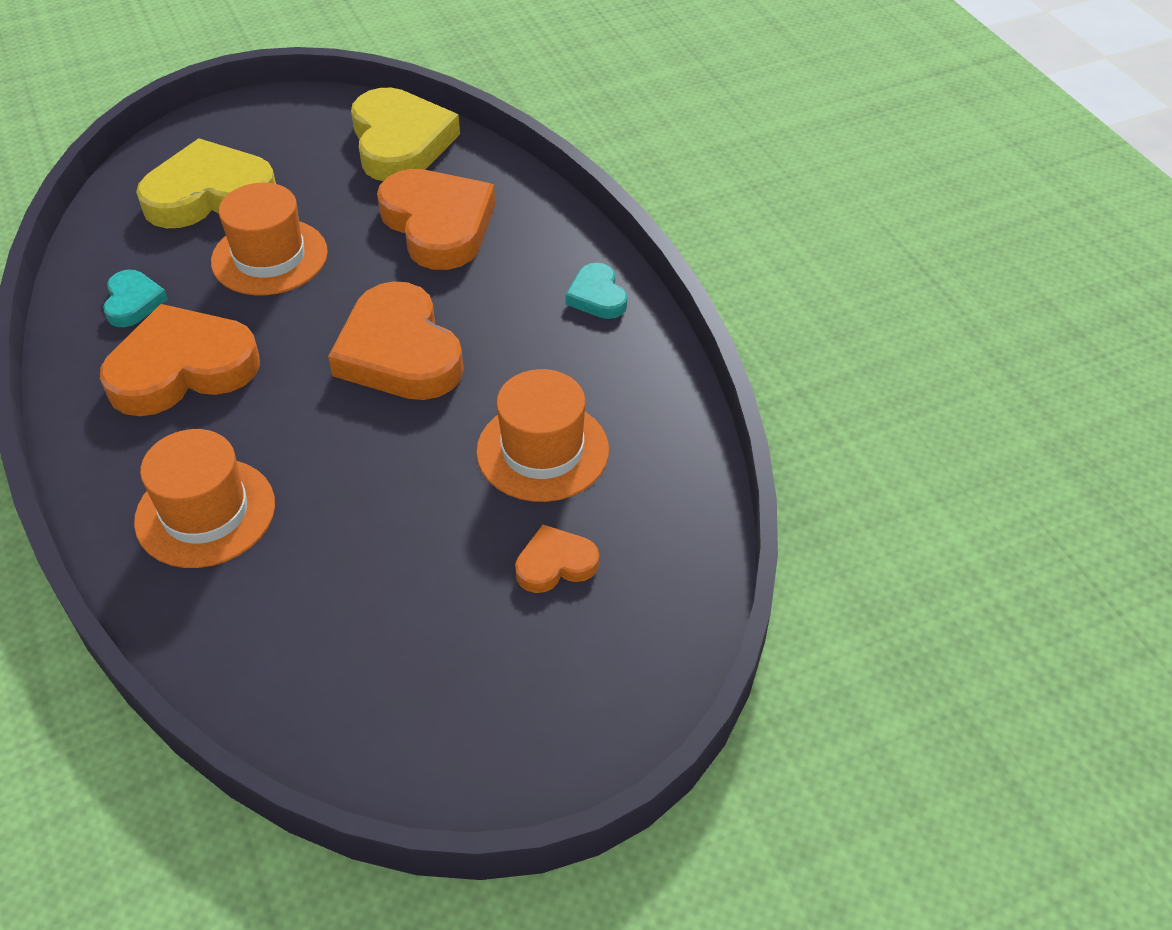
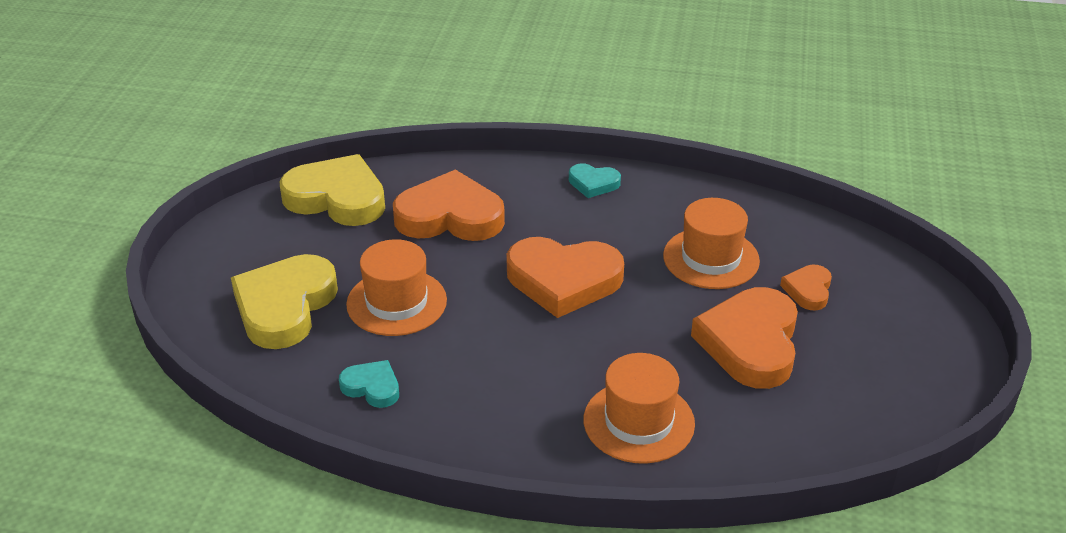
camera: 55 degrees left, 10 degrees down
orange heart [100,304,260,416] -> orange heart moved to [691,287,798,389]

